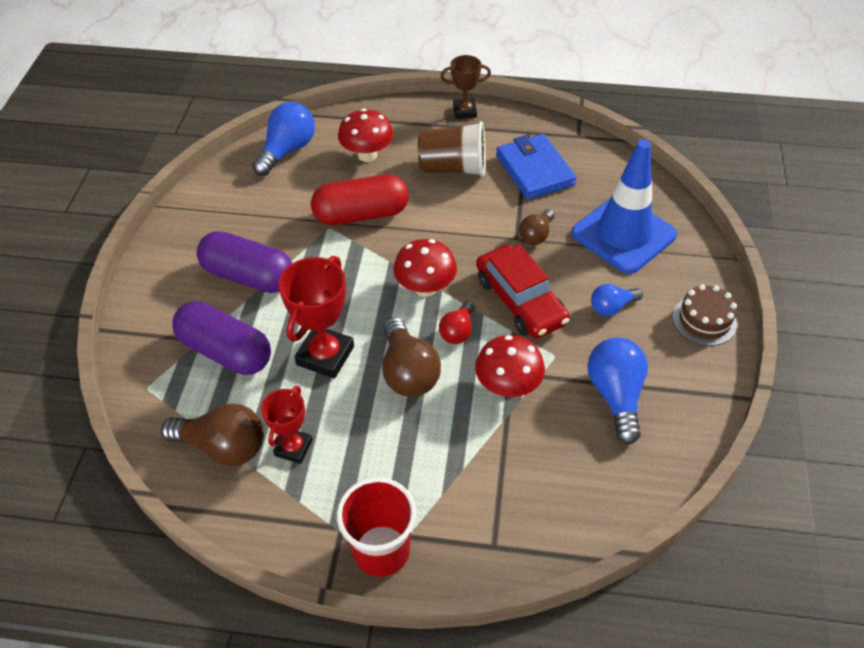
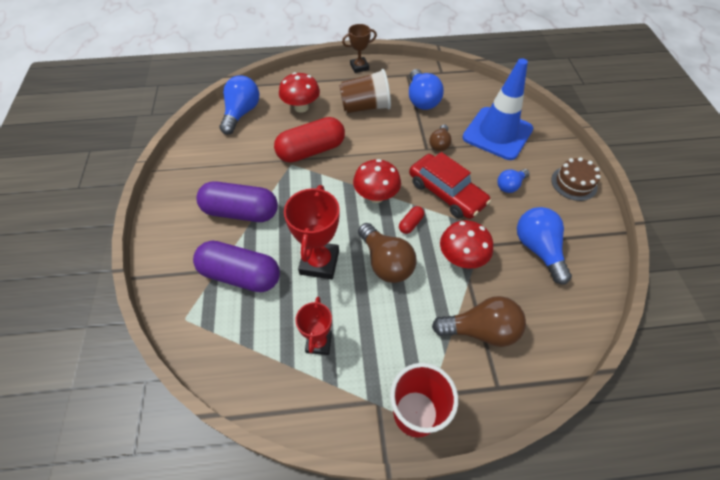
camera: 15 degrees left, 5 degrees up
brown light bulb [161,403,264,466] -> brown light bulb moved to [432,296,526,347]
red light bulb [439,301,475,344] -> red capsule [399,206,424,234]
blue wallet [496,134,577,200] -> blue light bulb [409,69,444,110]

